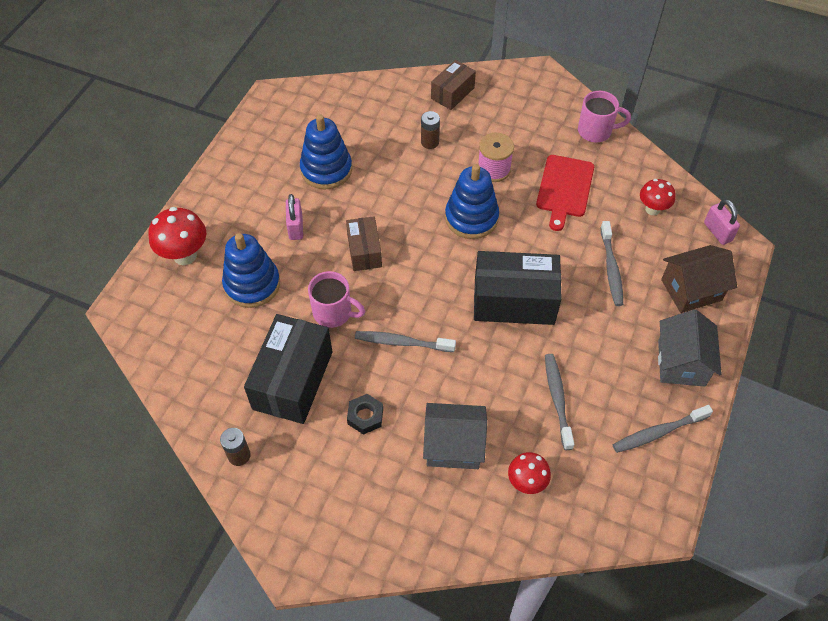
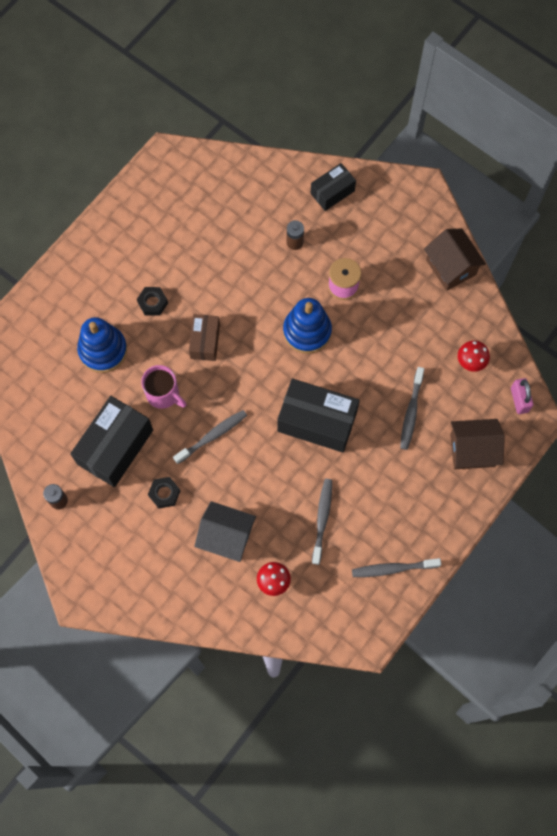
camera: 15 degrees right, 15 degrees up
red mushroom [148,207,207,265] -> none
pink padlock [286,194,303,240] -> black nut [137,287,168,315]
blue stacking toy [300,114,352,190] -> none
grey toothbrush [355,331,456,352] -> grey toothbrush turned 120 degrees clockwise [173,410,247,464]
brown box [431,60,476,110] -> black box [311,163,356,211]
red cutting board [536,155,594,231] -> none
pink mug [578,91,631,142] -> brown house [424,228,486,291]
grey house [658,309,722,387] -> none

